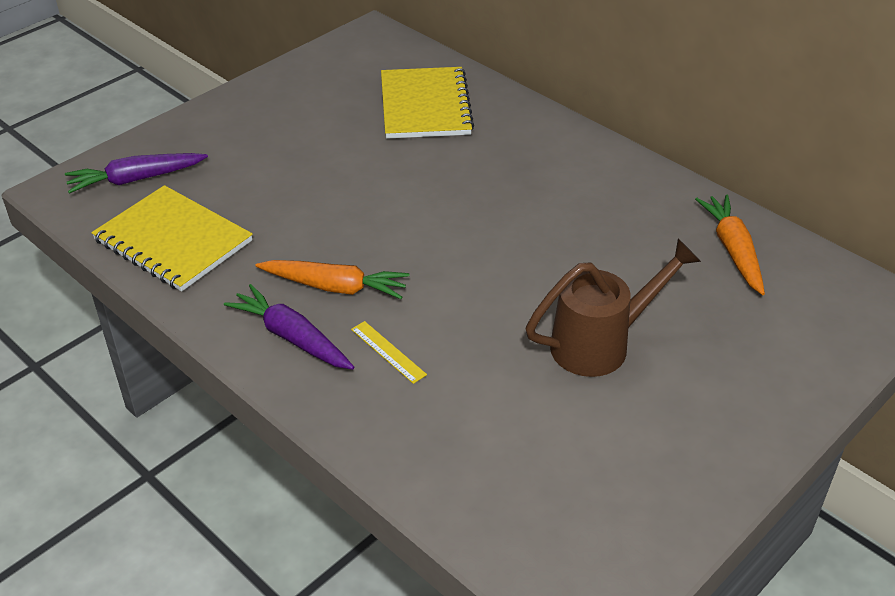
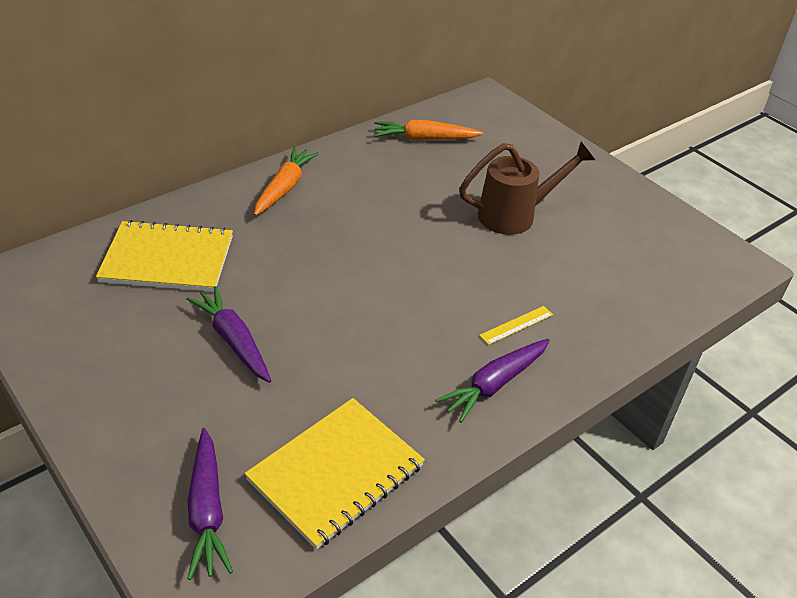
camera: 85 degrees left, 0 degrees up
orange carrot [256,260,410,299] -> orange carrot moved to [254,147,319,216]
brown watering can [526,239,701,377] -> brown watering can turned 90 degrees clockwise [459,142,595,235]
none -> purple carrot [186,286,271,383]

